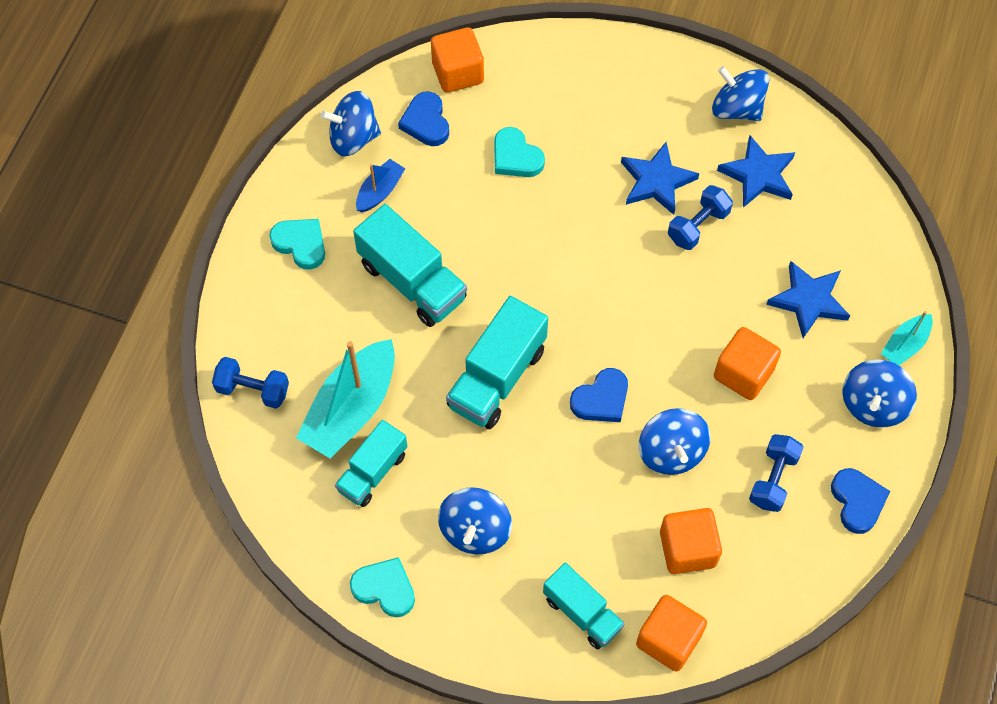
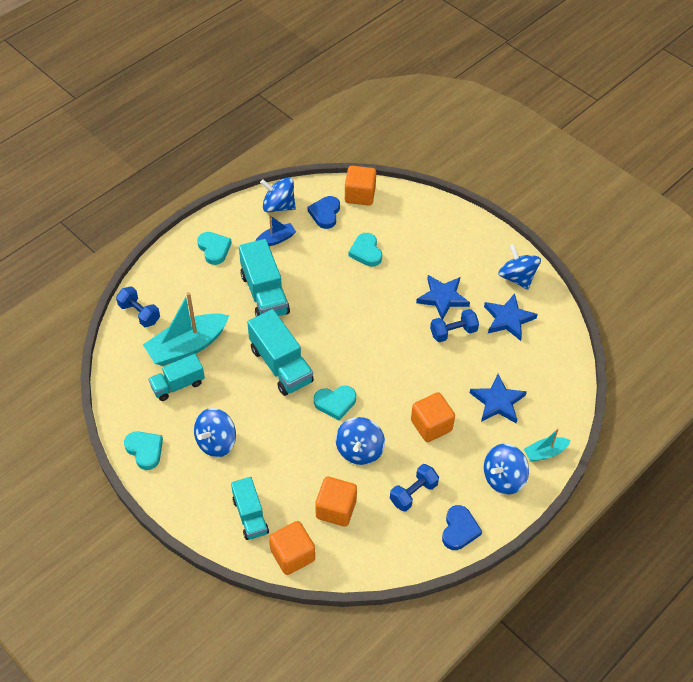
camera: 25 degrees right, 10 degrees down
turquoise truck [446,296,548,429] -> turquoise truck turned 90 degrees counterclockwise [247,309,314,396]
blue heart [570,368,628,422] -> turquoise heart [314,386,356,420]

